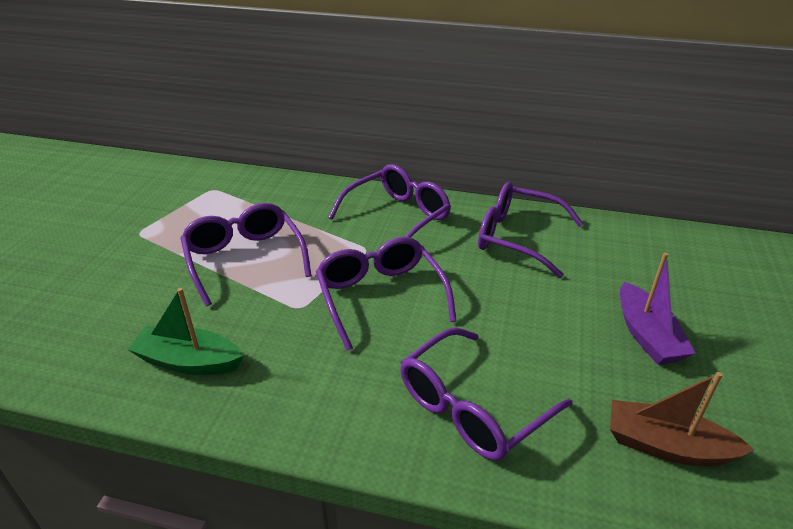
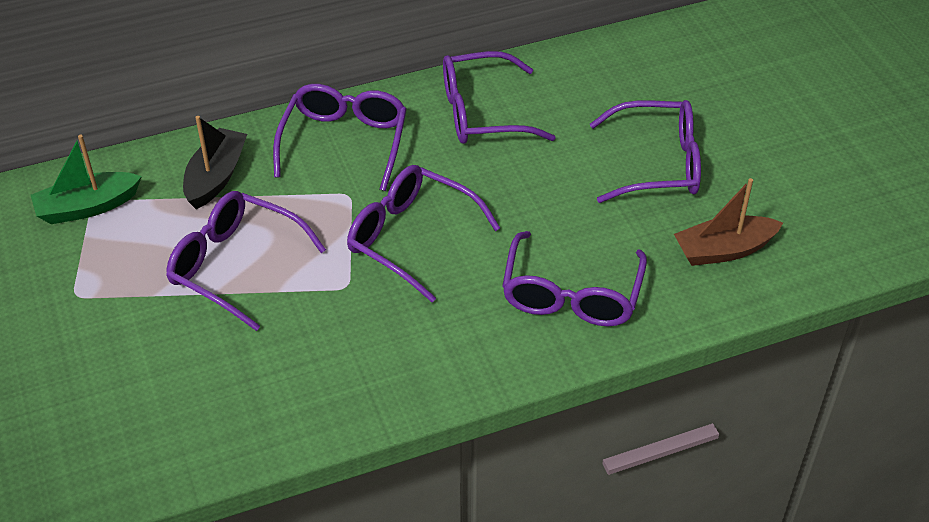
camera: 35 degrees left, 10 degrees up
green boat [127,288,244,375] -> green boat moved to [31,134,142,224]
purple boat [620,253,696,365] -> purple glasses [590,100,701,203]
none -> black boat [183,116,247,209]

